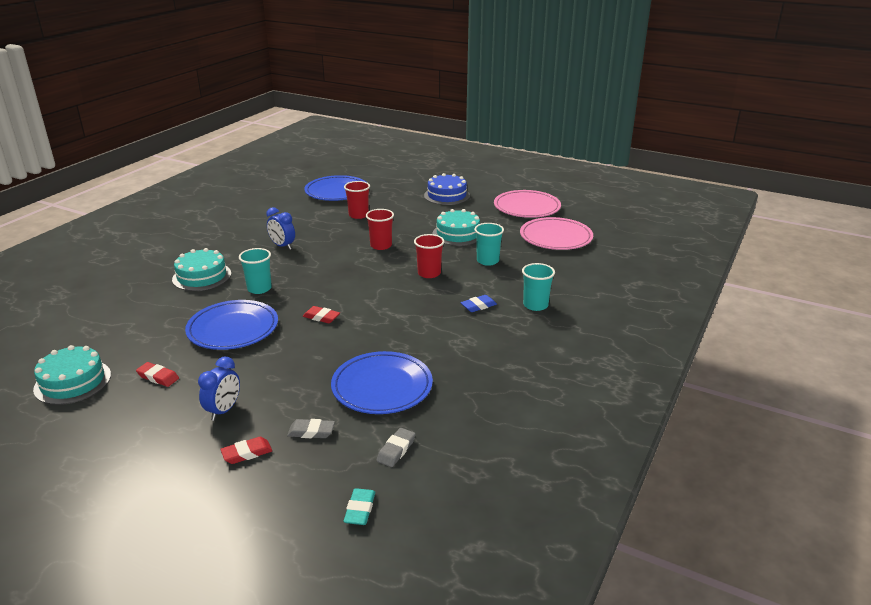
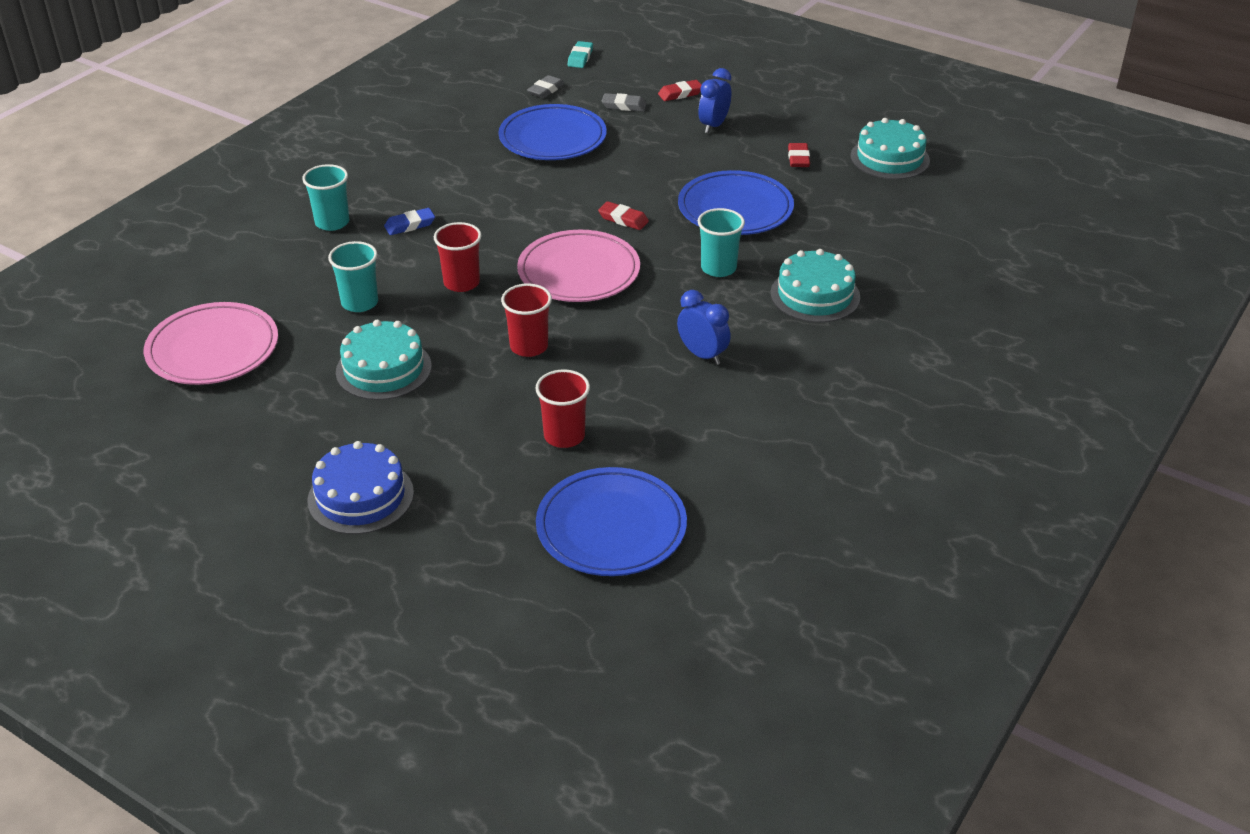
camera: 175 degrees left, 10 degrees up
red eraser [136,362,179,387] -> red eraser turned 60 degrees clockwise [788,143,810,167]
pink plate [494,190,561,218] -> pink plate moved to [517,230,640,302]

